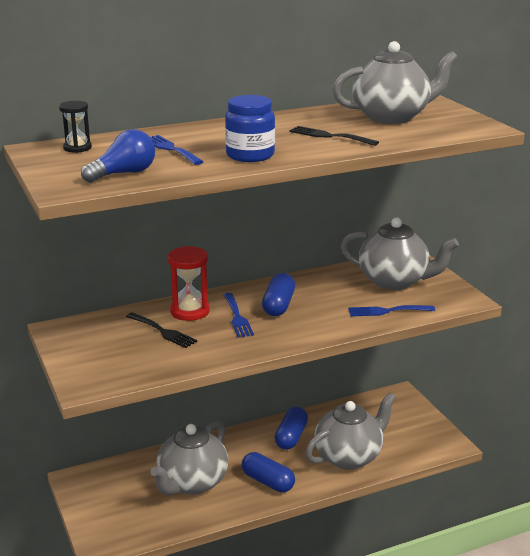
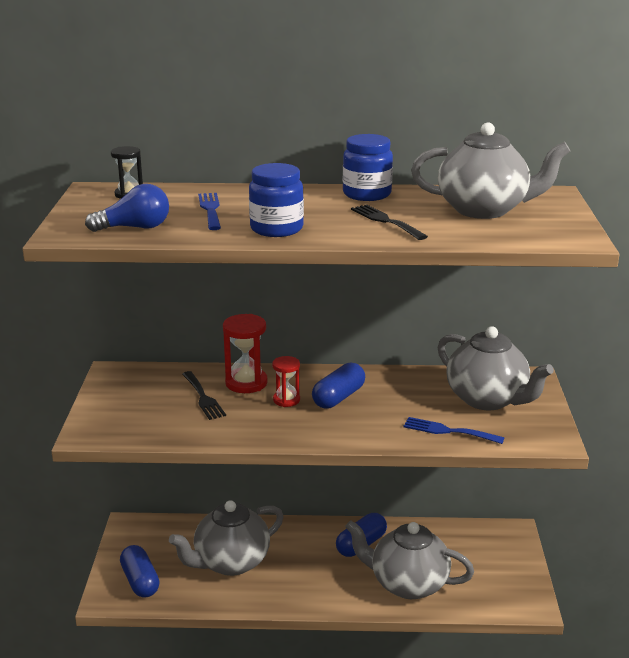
camera: 25 degrees right, 0 degrees up
blue fork [223,293,254,337] -> red hourglass [272,356,300,407]
blue capsule [242,452,295,493] -> blue capsule moved to [120,545,159,598]
grey teapot [305,392,396,470] -> grey teapot turned 150 degrees counterclockwise [345,520,474,599]
none -> blue jar [343,134,393,201]

